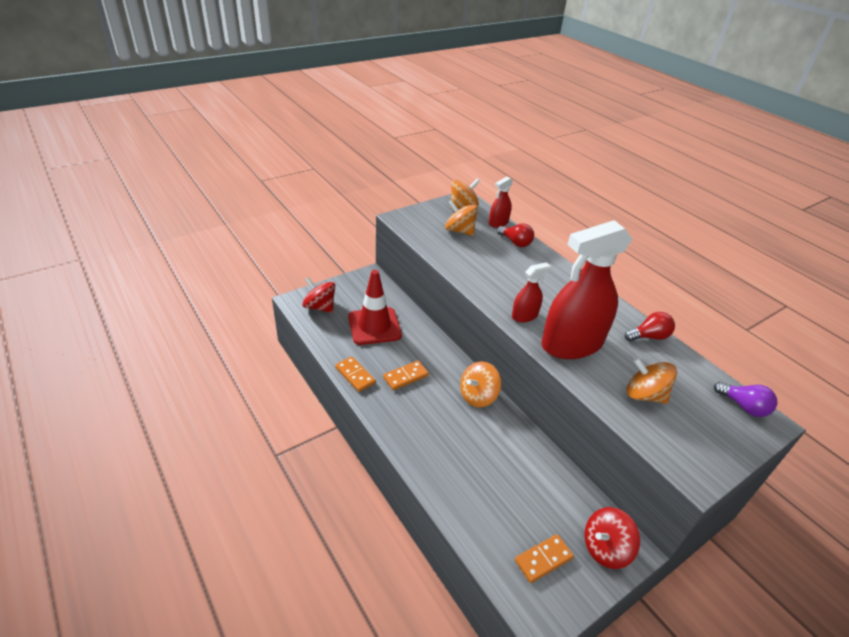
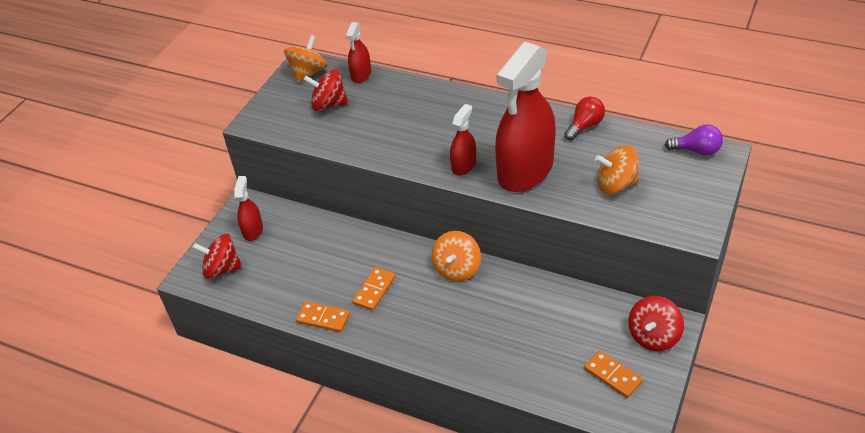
camera: 25 degrees left, 5 degrees up
red traffic cone [348,270,402,345] -> none
orange spinning top [445,200,478,236] -> red spinning top [303,69,348,111]
red light bulb [497,224,534,247] -> none
orange domino [515,534,574,583] -> orange domino turned 75 degrees counterclockwise [584,350,643,398]
none -> red spray bottle [234,176,263,241]

